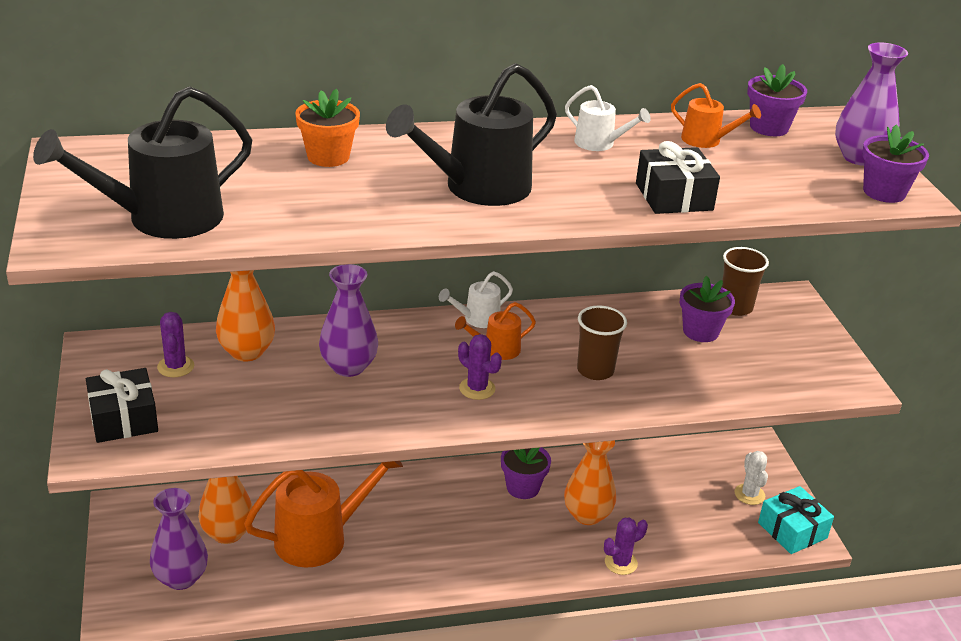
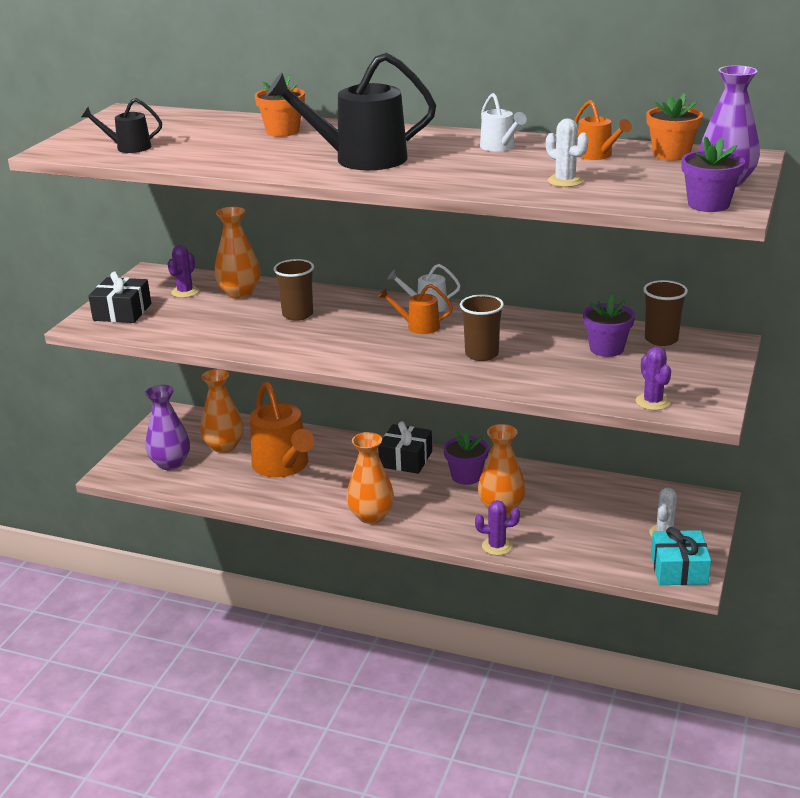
camera: 35 degrees right, 5 degrees down
black watering can [33,86,252,239] -> black watering can [82,98,162,153], size x0.50
orange watering can [244,461,403,568] -> orange watering can turned 60 degrees clockwise [250,382,314,477]
purple vase [319,264,378,377] -> brown cup [274,259,314,321]
purple cactus [458,334,502,400] -> purple cactus moved to [636,347,671,410]
black gift [636,141,720,214] -> black gift moved to [378,421,432,474]
purple flower pot [747,64,807,136] -> orange flower pot [646,93,703,161]
none -> orange vase [346,432,394,524]
none -> white cactus [546,118,589,187]

